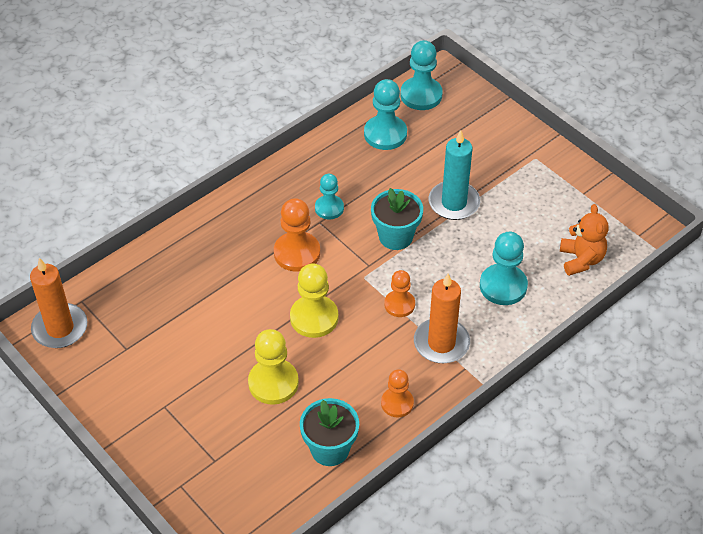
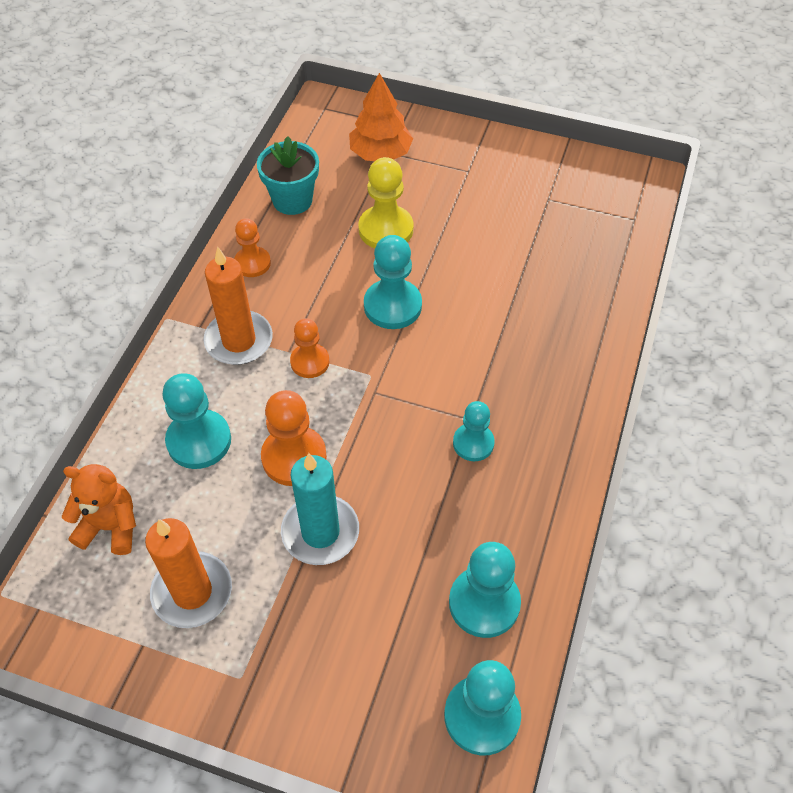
camera: 150 degrees right, 5 degrees up
orange candle [30,258,87,348] -> orange candle moved to [145,518,232,628]
orange pawn [274,198,320,272] -> orange pawn moved to [261,390,327,486]
yellow pawn [290,264,338,338] -> turquoise pawn [364,235,422,329]
turquoise flower pot [371,188,423,250] -> none
orange teddy bear [560,204,609,276] -> orange teddy bear turned 135 degrees clockwise [62,464,136,555]
none -> orange tree [349,73,413,161]

